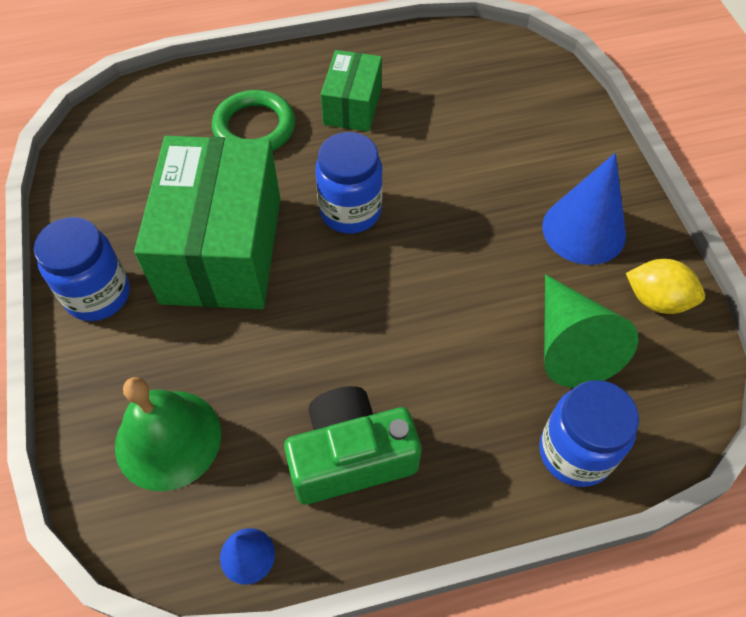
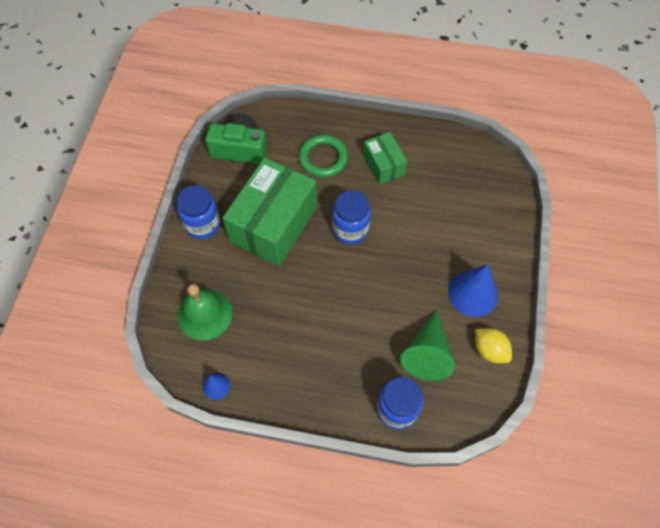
camera: 25 degrees right, 5 degrees up
green camera [284,386,421,505] -> green camera moved to [205,113,267,164]
green box [321,50,382,132] -> green box turned 60 degrees counterclockwise [363,132,407,185]

